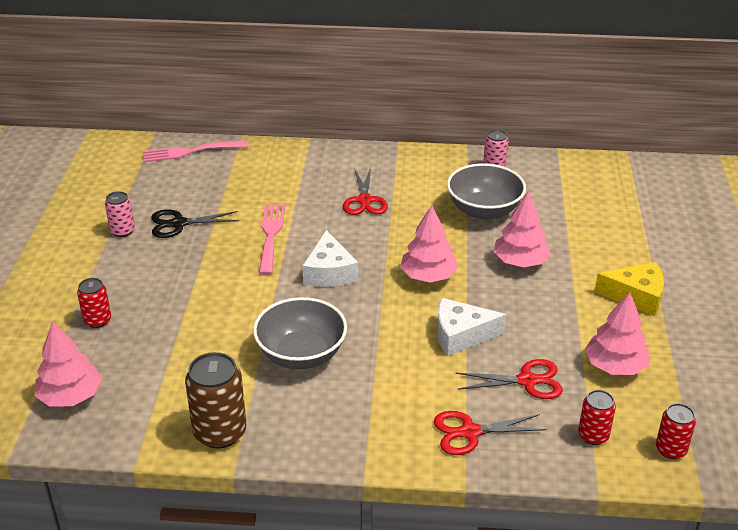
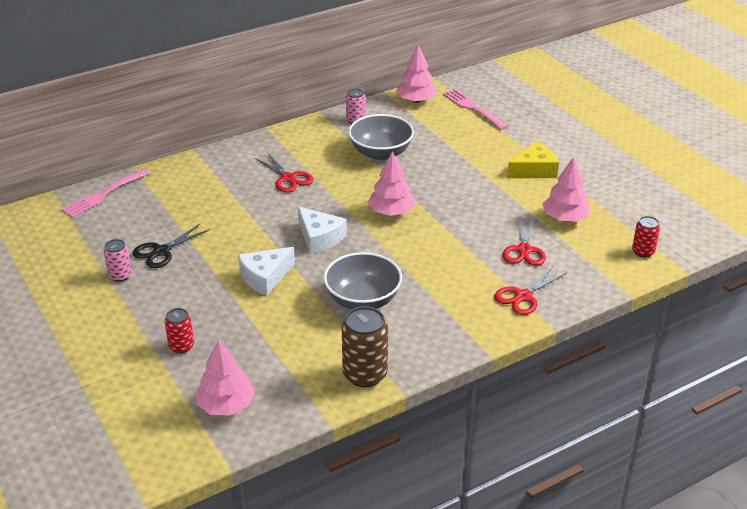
camera: 35 degrees left, 0 degrees up
pink fork [259,204,285,275] -> pink fork moved to [443,89,508,130]
white cheese [437,298,506,356] -> white cheese moved to [238,247,295,296]
red scissors [455,359,563,399] -> red scissors turned 135 degrees clockwise [503,217,546,266]
pink tree [493,191,551,268] -> pink tree moved to [396,45,437,103]
red can [578,390,616,445] -> none

